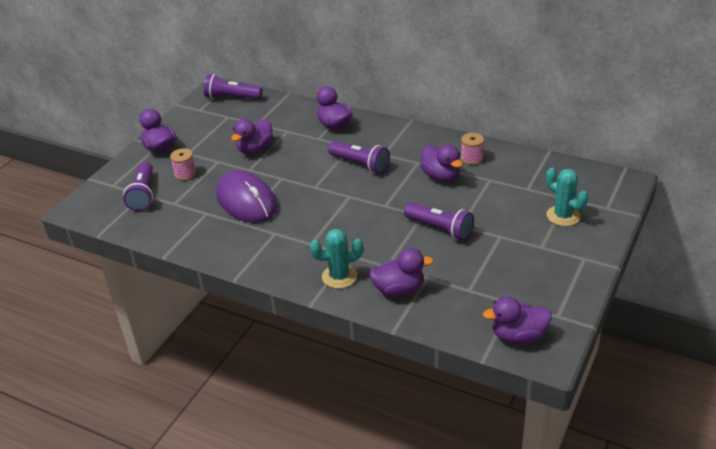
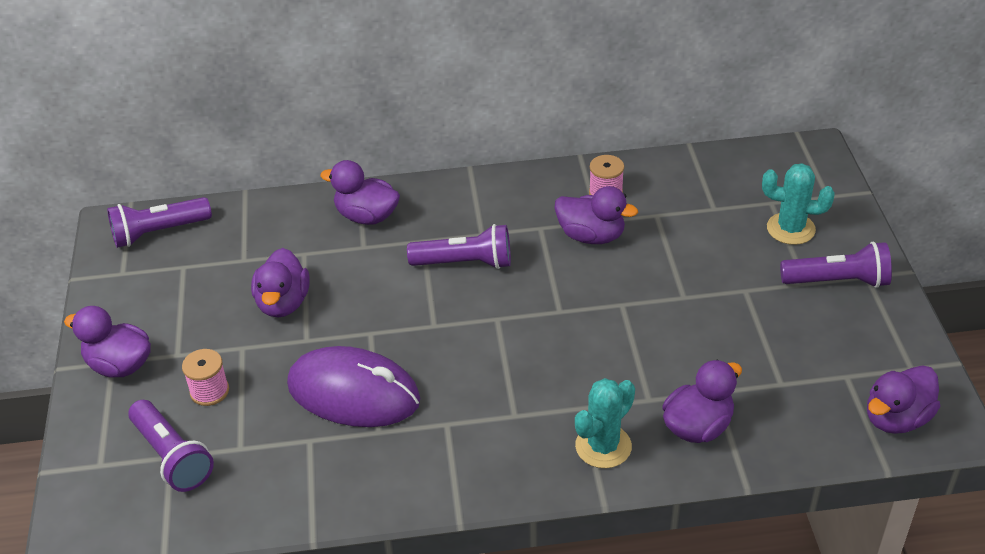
camera: 35 degrees left, 5 degrees up
purple flashlight [404,203,474,241] -> purple flashlight moved to [780,242,892,288]

